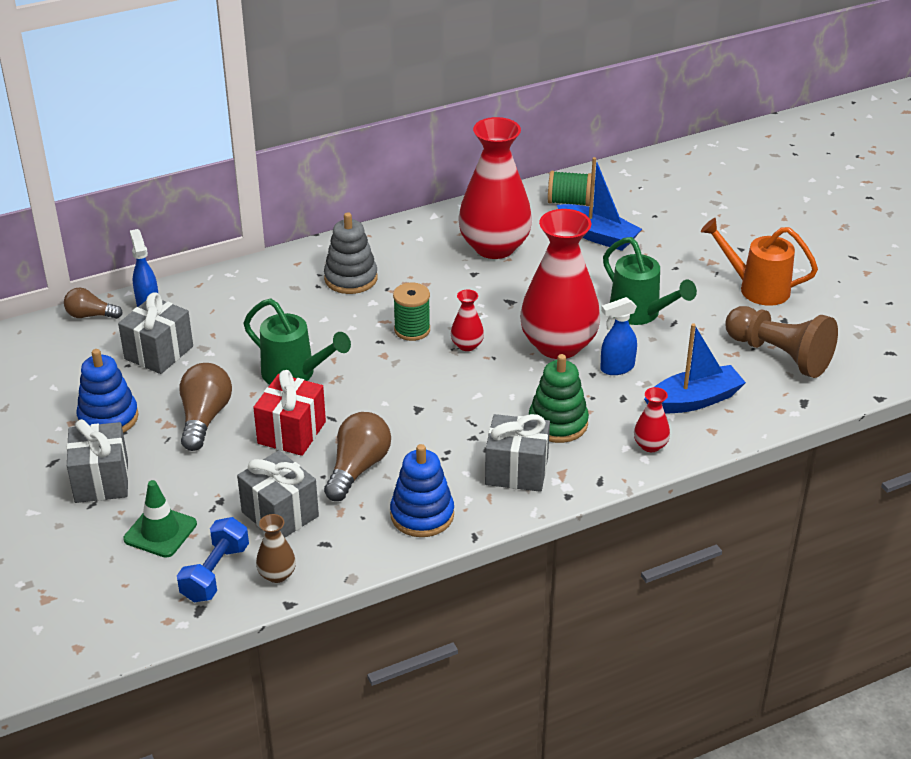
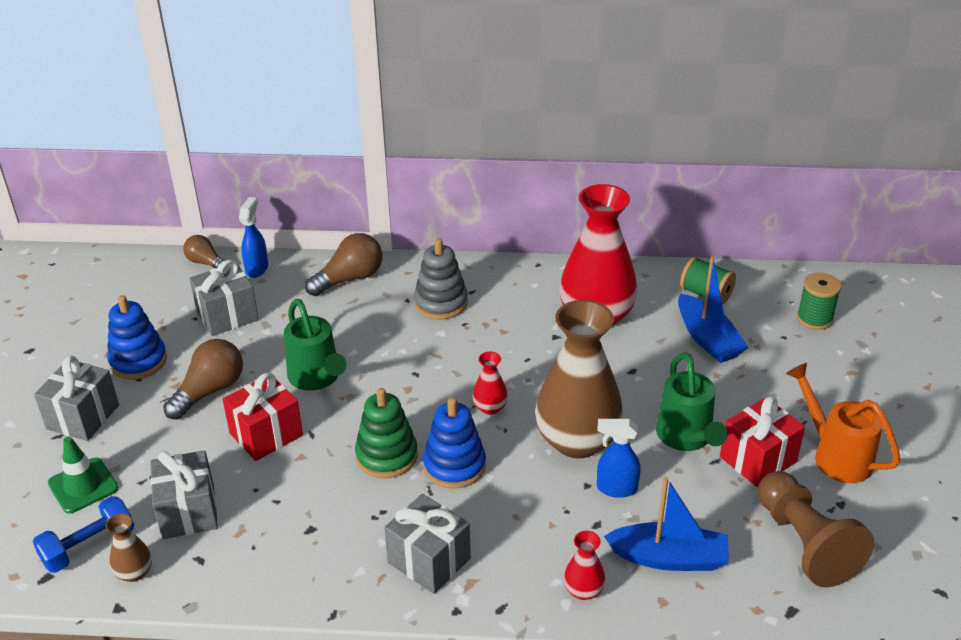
camera: 30 degrees right, 0 degrees up
brown light bulb [324,412,391,501] -> brown light bulb moved to [305,233,383,296]
blue stacking toy [390,444,454,537] -> blue stacking toy moved to [423,398,486,489]
green spool [393,283,430,341] -> green spool moved to [797,272,841,330]
red vase [520,209,600,359] -> brown vase [535,300,623,458]
green stacking toy [529,354,589,443] -> green stacking toy moved to [355,388,418,478]
none -> red gift [720,397,805,487]

